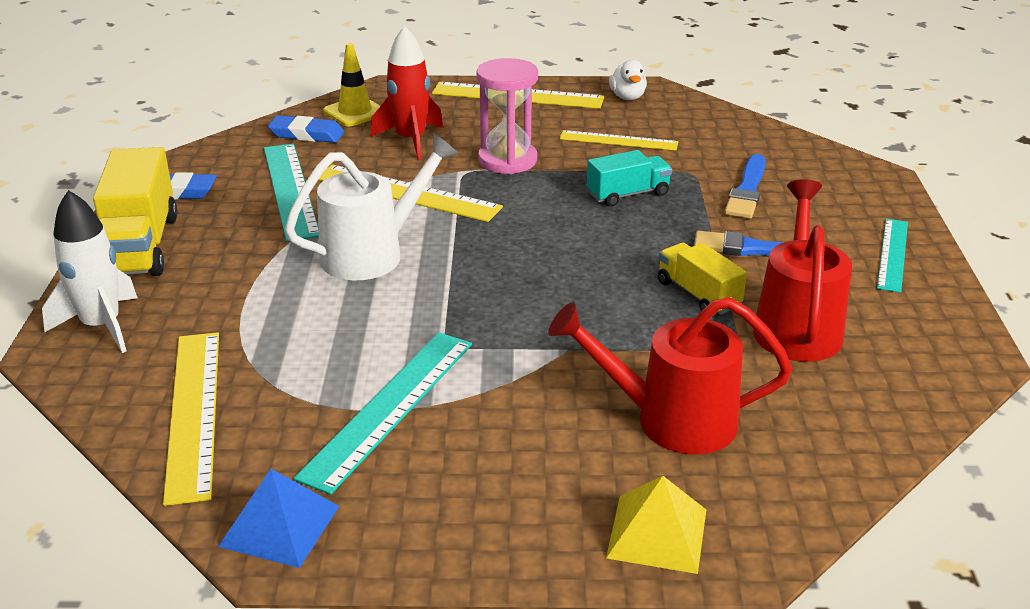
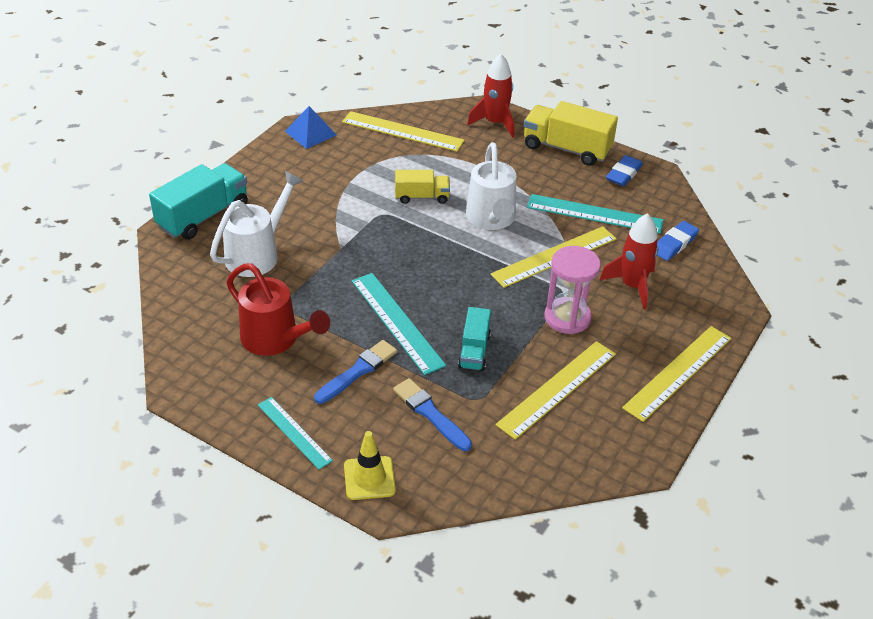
camera: 120 degrees right, 10 degrees up
white rocket [42,190,138,353] -> red rocket [467,54,515,137]
turquoise ruler [293,332,472,495] -> turquoise ruler moved to [352,273,446,375]
yellow traffic cone [323,43,380,126] -> yellow traffic cone moved to [344,431,396,500]
red watering can [548,297,792,454] -> white watering can [210,171,303,277]
yellow ruler [559,130,678,151] -> yellow ruler [496,341,616,440], size x1.57
yellow pyramid [606,476,706,574] -> turquoise truck [149,163,248,240]
white duck [609,60,647,100] -> none
yellow truck [658,243,747,315] -> yellow truck moved to [395,170,450,204]

